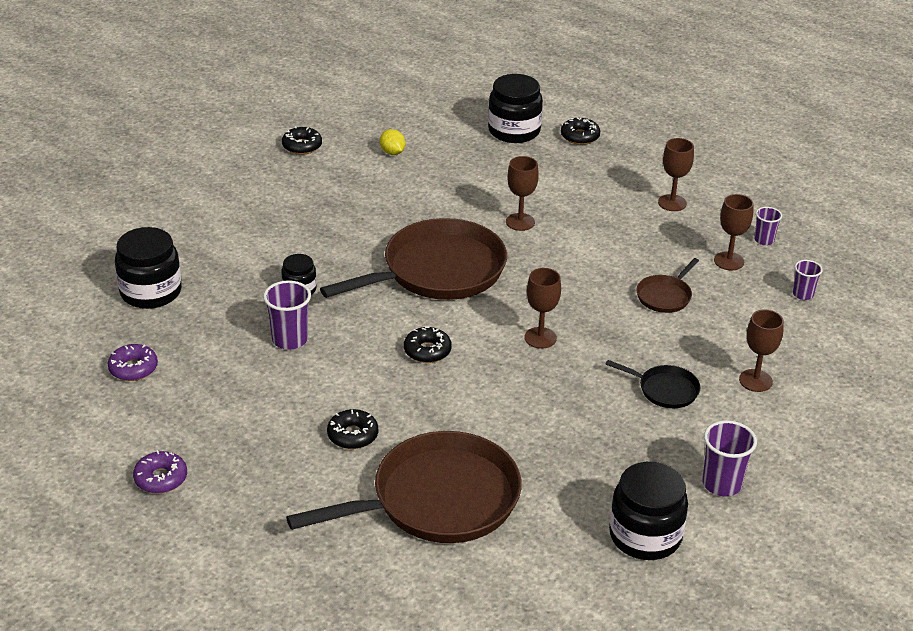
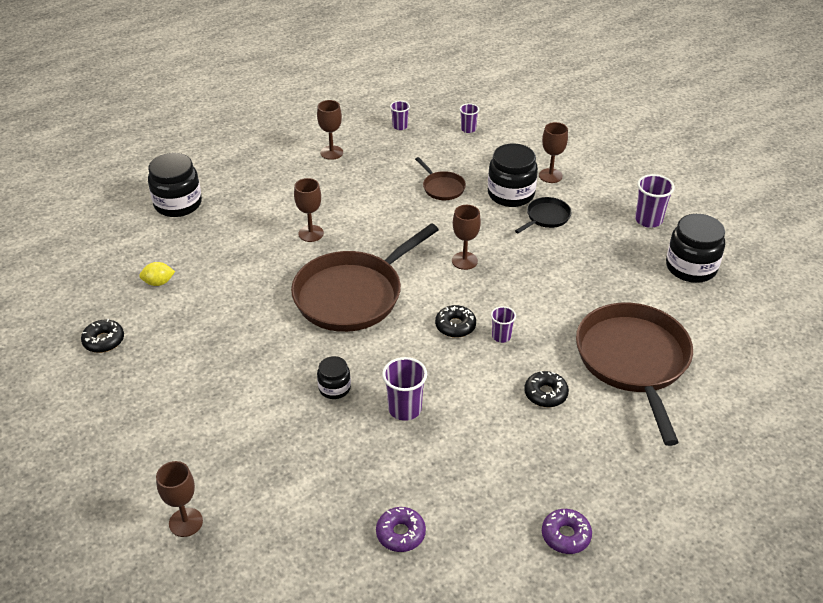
camera: 70 degrees left, 5 degrees up
black jar [115,227,182,309] -> black jar moved to [488,143,538,207]
brown pan [320,218,507,300] -> brown pan turned 120 degrees counterclockwise [291,223,439,332]
black donut [561,117,600,145] -> none
brown goblet [714,194,754,270] -> brown goblet moved to [156,461,203,537]
none -> purple cup [491,306,516,343]

